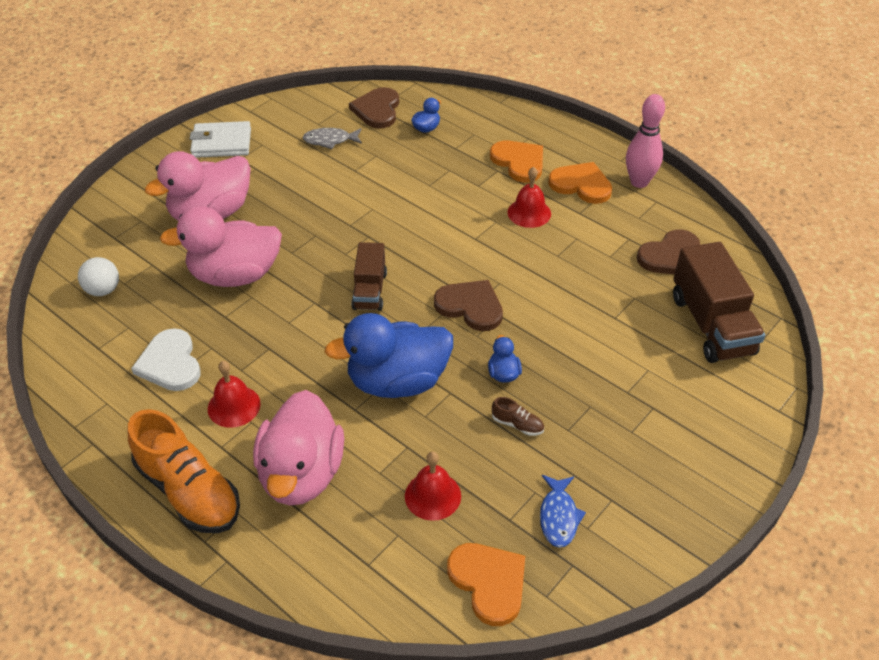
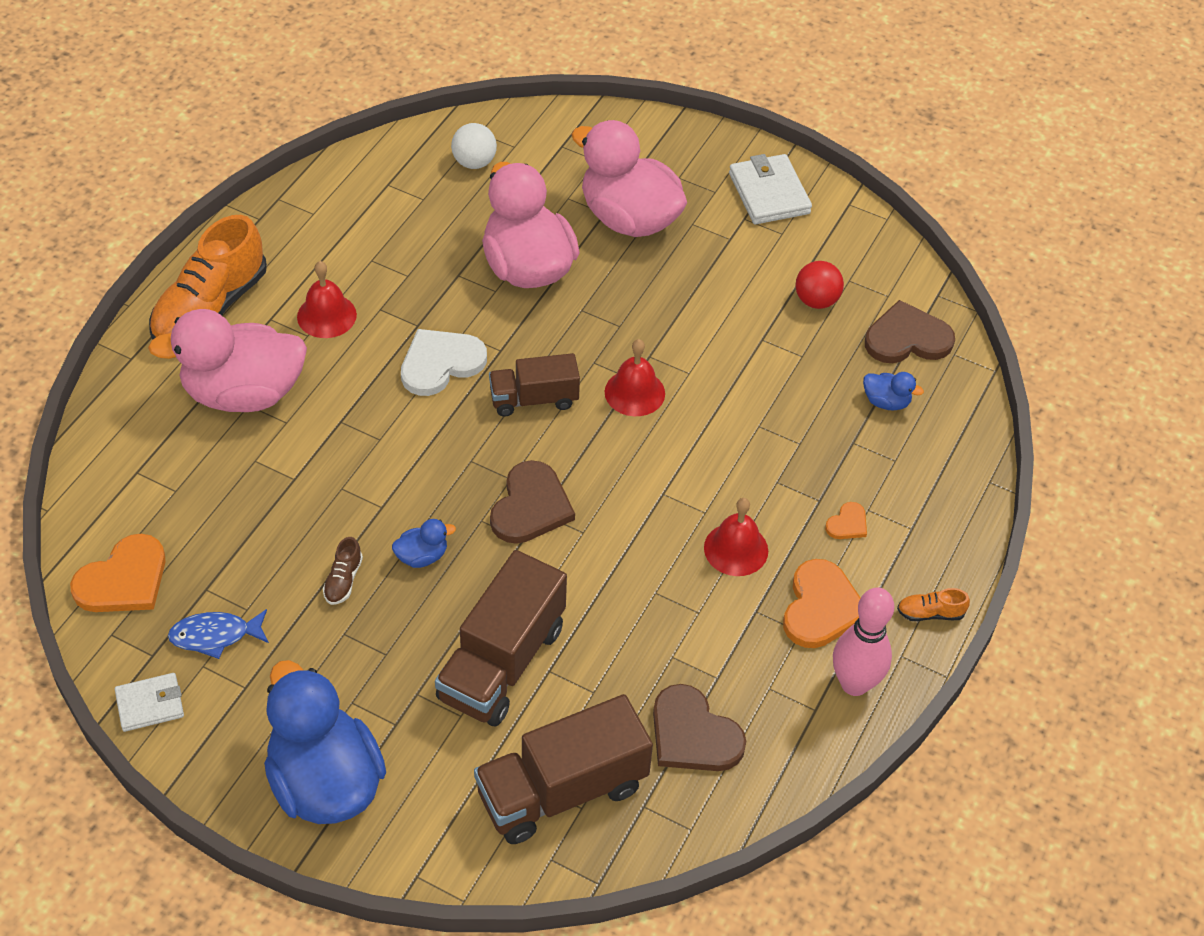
camera: 75 degrees right, 5 degrees up
white heart [131,328,200,391] -> white heart moved to [401,329,487,396]
grey fish [302,128,362,149] -> red ball [795,261,844,309]
blue duck [325,313,453,398] -> blue duck moved to [264,660,386,824]
red bell [405,452,461,521] -> red bell moved to [605,339,665,416]
orange heart [490,140,543,183] -> orange heart [825,502,867,539], size x0.50
none -> white wallet [115,673,184,732]
none -> brown truck [435,550,567,726]
none -> orange shoe [897,588,970,621]

